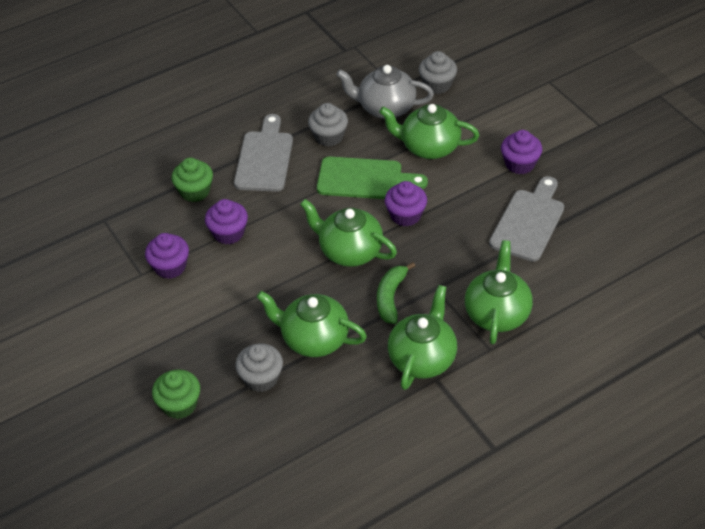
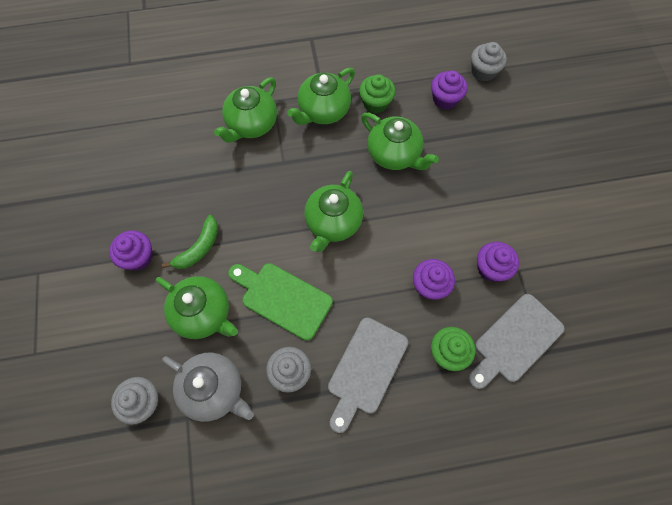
camera: 160 degrees left, 20 degrees up
green cupcake [152,369,200,419] -> green cupcake moved to [359,74,396,113]
grey cupcake [235,343,283,392] -> grey cupcake moved to [471,42,507,81]
green teapot [300,199,397,267] -> green teapot turned 60 degrees clockwise [304,171,363,252]
green banana [377,262,415,324] -> green banana moved to [162,215,218,269]
purple cupcake [385,181,427,227] -> purple cupcake moved to [431,70,467,110]
grey cutting board [489,176,564,262] -> grey cutting board moved to [468,294,564,389]

